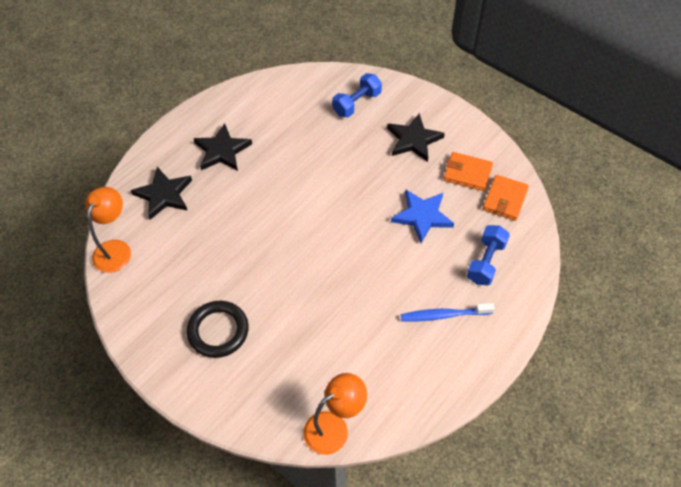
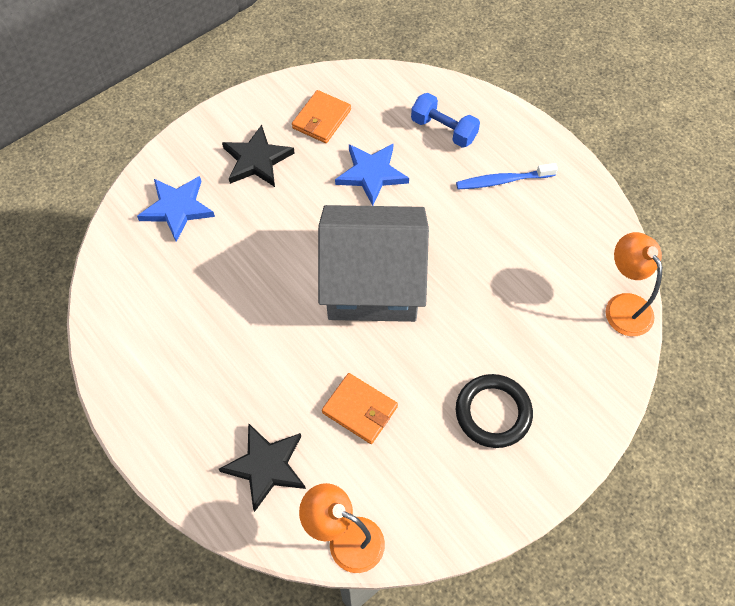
camera: 80 degrees left, 5 degrees up
black star [193,123,252,171] -> none
blue dumbbell [332,73,382,117] -> blue star [137,176,215,242]
blue toothbrush [401,303,495,321] -> blue toothbrush turned 75 degrees clockwise [456,163,558,189]
orange wallet [483,175,529,221] -> orange wallet moved to [322,373,398,444]
none -> grey house [318,205,429,322]

